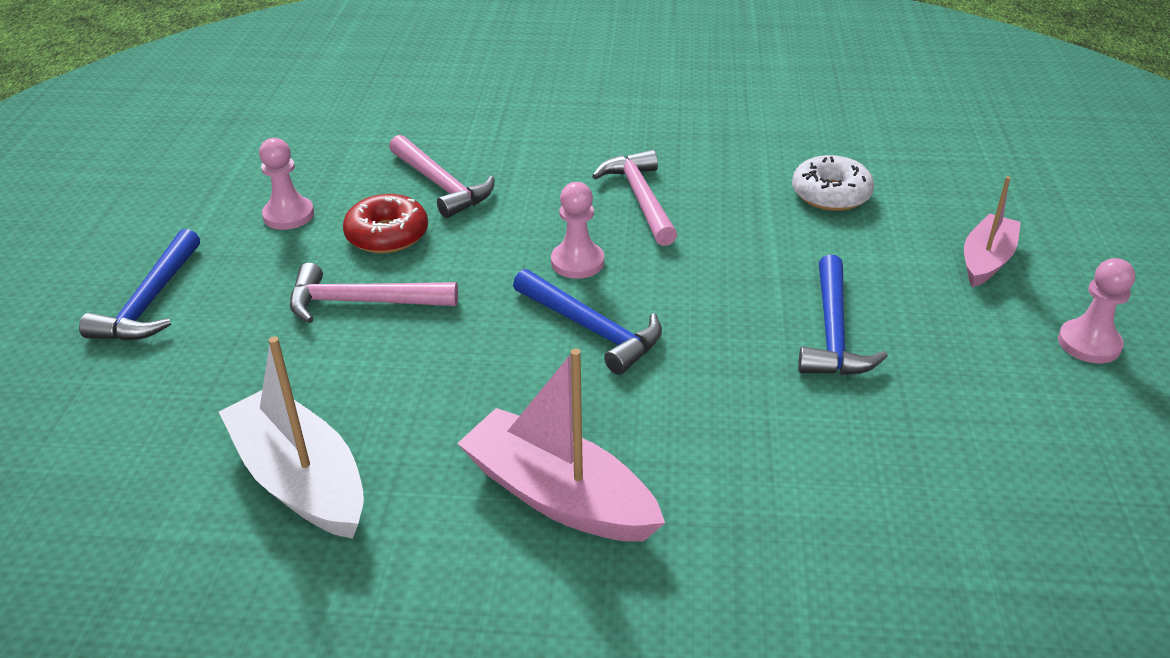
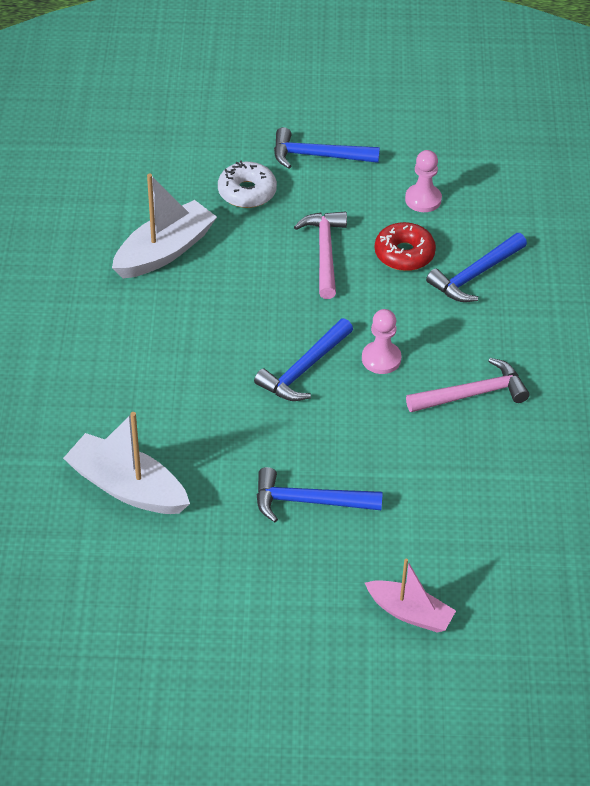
camera: 85 degrees right, 10 degrees up
pink hammer [389,135,494,218] -> blue hammer [426,233,527,302]
pink boat [457,348,665,542] -> none
white donut [792,155,875,211] -> white donut moved to [218,160,277,208]
pink pawn [1058,258,1135,363] -> none
none -> white boat [63,412,190,514]

